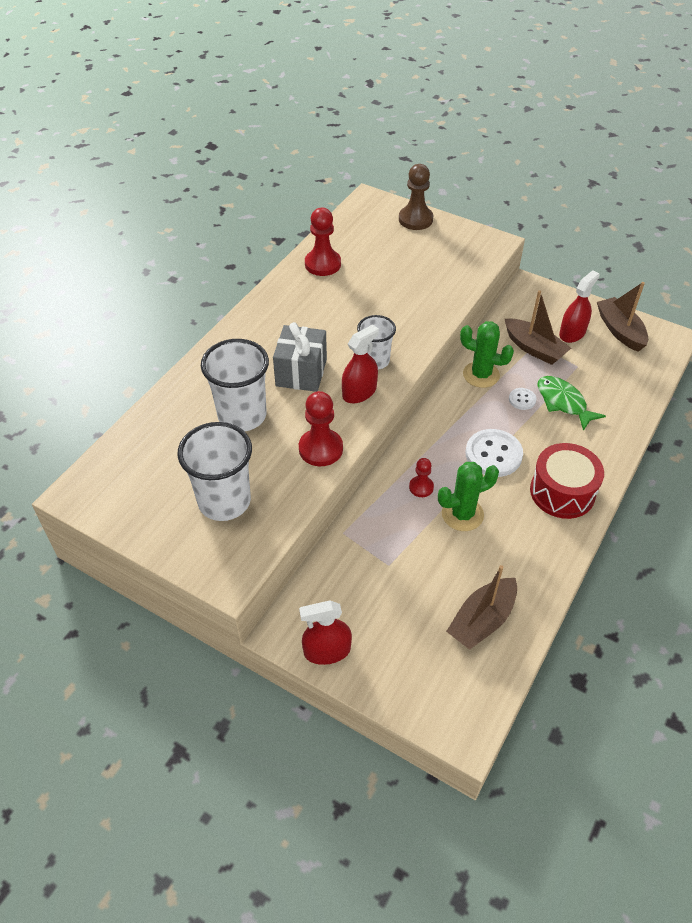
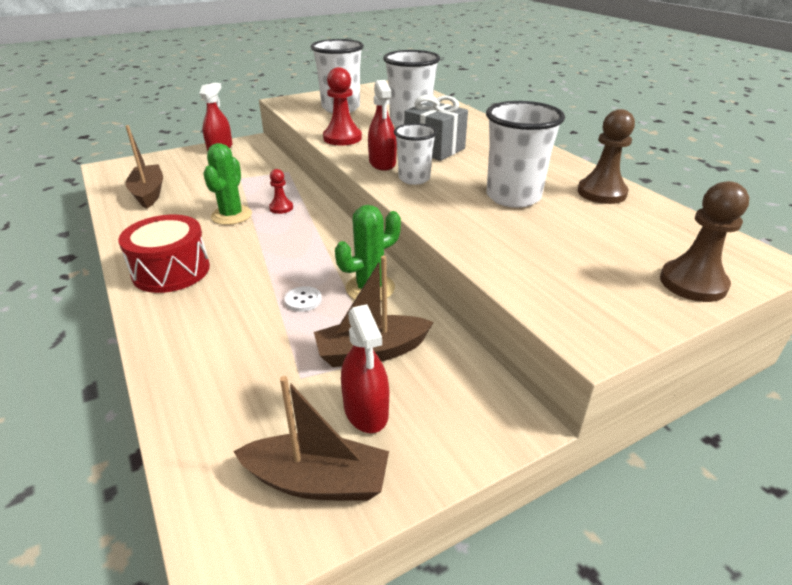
camera: 120 degrees right, 15 degrees down
red pawn [305,208,341,276] -> brown pawn [578,109,635,204]
white button [466,429,523,477] -> none
green fish [537,376,606,431] -> none
none -> white cup [486,101,565,208]

